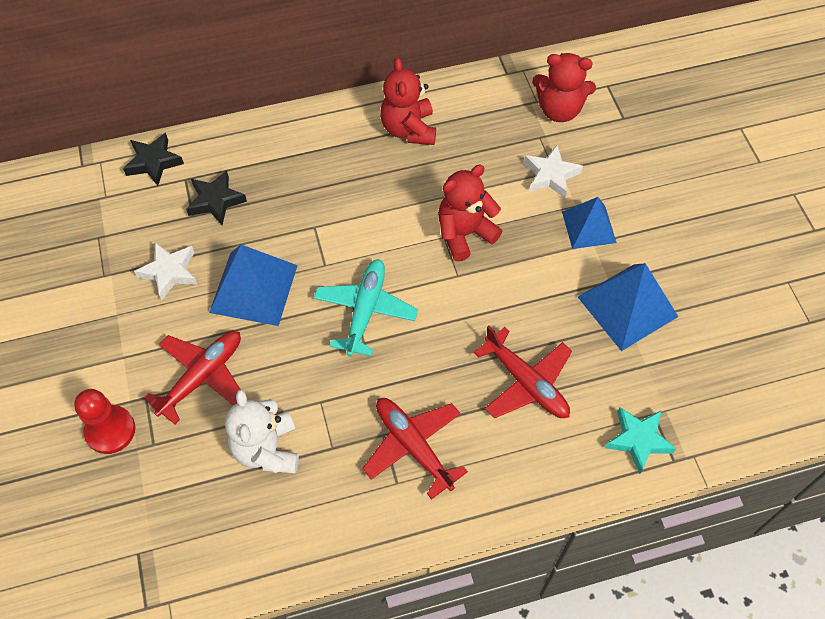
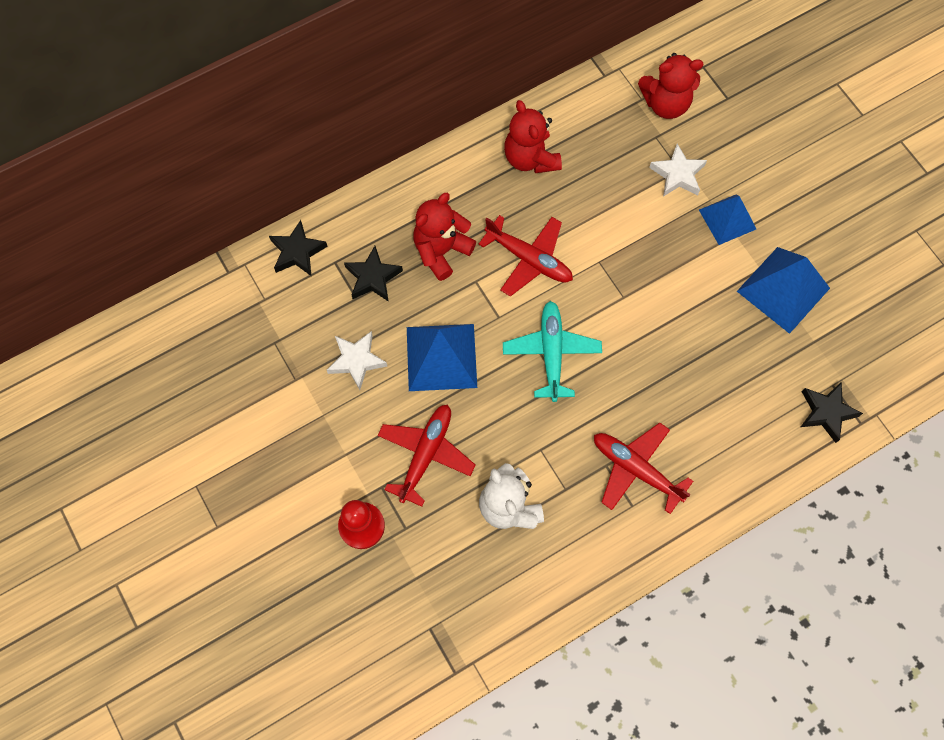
camera: 15 degrees left, 10 degrees up
red teddy bear [438,165,502,261] -> red teddy bear moved to [413,192,476,281]
red plane [474,326,572,418] -> red plane moved to [478,215,573,297]
turquoise star [605,407,676,474] -> black star [801,382,863,443]

